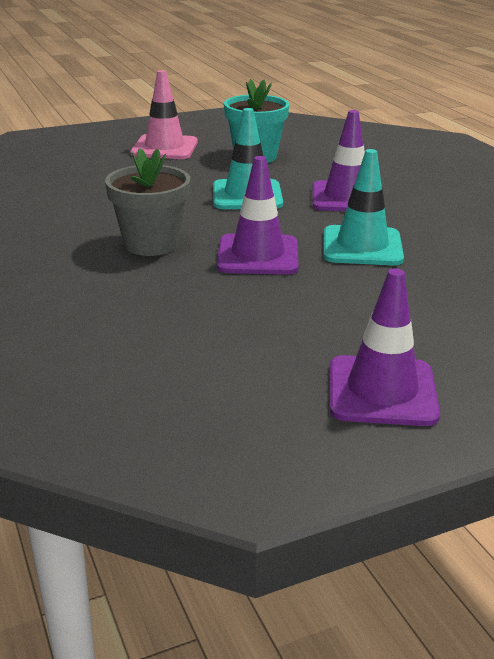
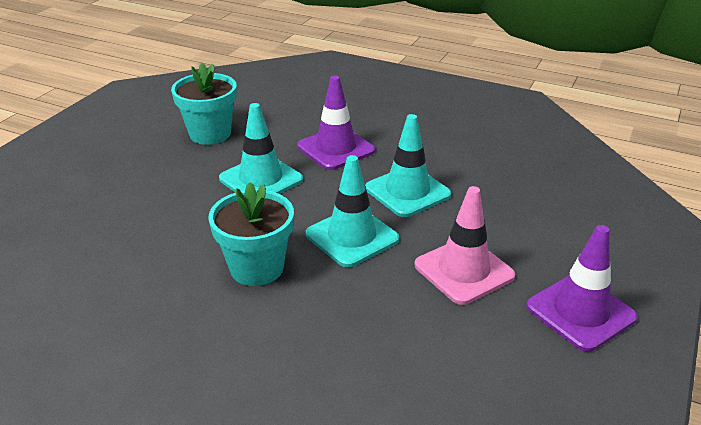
camera: 40 degrees left, 5 degrees up
grey flower pot [105,148,190,256] -> turquoise flower pot [208,182,294,286]
pink traffic cone [131,70,198,159] -> pink traffic cone moved to [414,186,515,305]
purple traffic cone [217,156,299,275] -> turquoise traffic cone [306,155,399,267]

